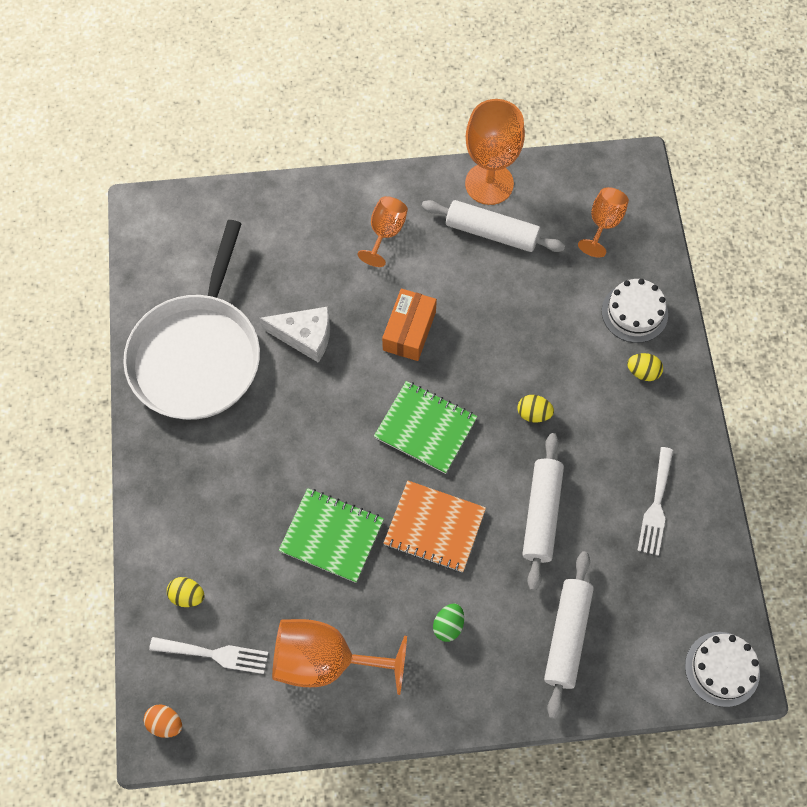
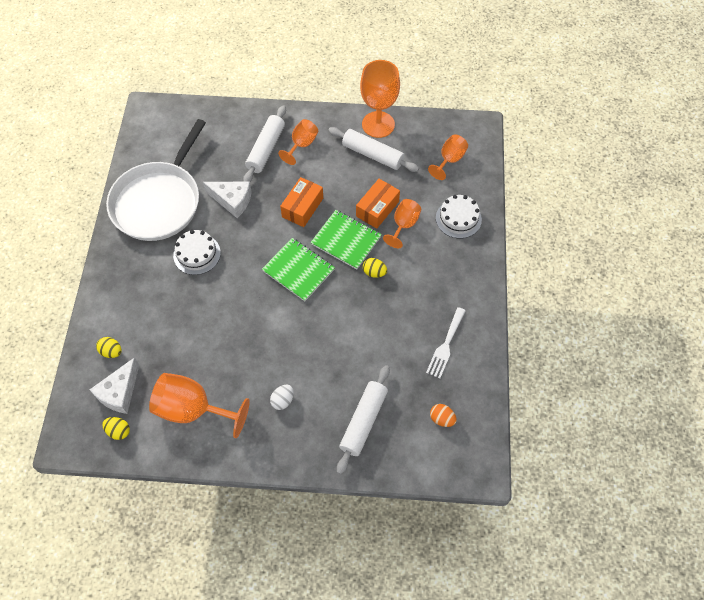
camera: 10 degrees right, 5 degrees down
orange egg [144,704,182,738] -> orange egg moved to [430,404,457,427]
white fork [149,637,268,674] -> white cheese [90,357,139,414]
green notebook [279,488,384,583] -> green notebook moved to [311,210,382,269]
orange notebook [383,480,486,572] -> none
green egg [433,603,464,642] -> white egg [270,384,294,410]
white rolling pin [523,433,564,591] -> white rolling pin moved to [243,105,286,182]
yellow egg [627,353,663,381] -> yellow egg moved to [102,417,130,440]
white cake [685,632,760,707] -> white cake moved to [173,230,221,275]
none -> orange box [356,179,400,229]
none -> orange goblet [383,199,421,248]

